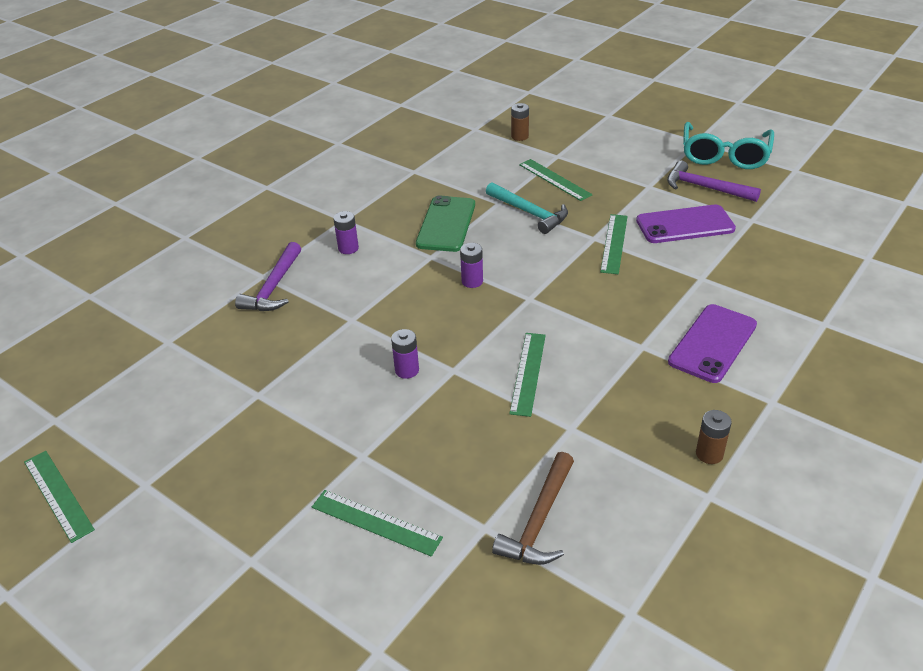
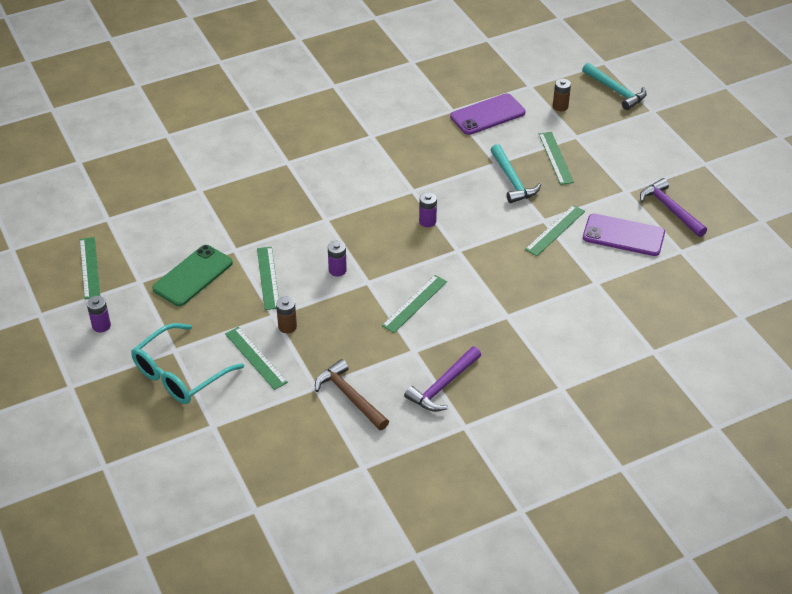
camera: 25 degrees right, 5 degrees up
purple hammer [235,242,301,311] -> purple hammer moved to [404,346,481,411]
purple battery [333,211,359,254] -> purple battery moved to [87,296,111,333]
green phone [416,195,475,252] -> green phone moved to [152,245,233,306]
brown hammer [492,452,574,565] -> brown hammer turned 90 degrees clockwise [315,359,389,430]
purple phone [668,304,757,383] -> purple phone moved to [450,93,525,135]
turquoise glasses [683,122,774,169] -> turquoise glasses moved to [131,323,244,404]
brown battery [696,410,732,464] -> brown battery moved to [276,297,297,333]
none -> green ruler [257,247,279,310]
none -> turquoise hammer [582,63,647,110]

